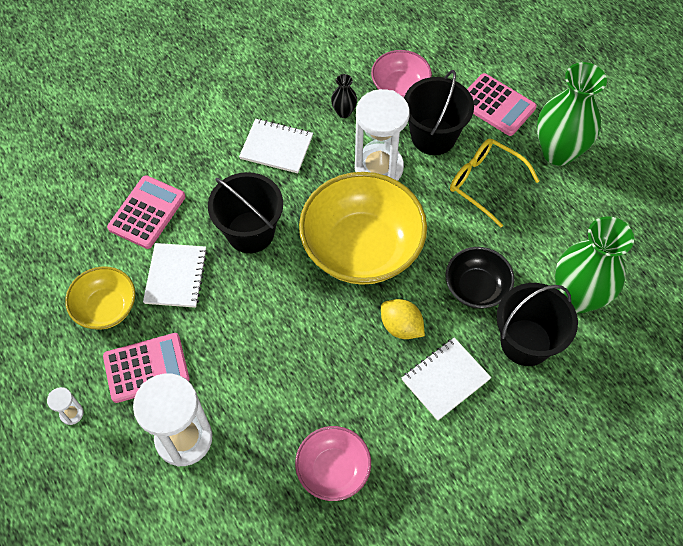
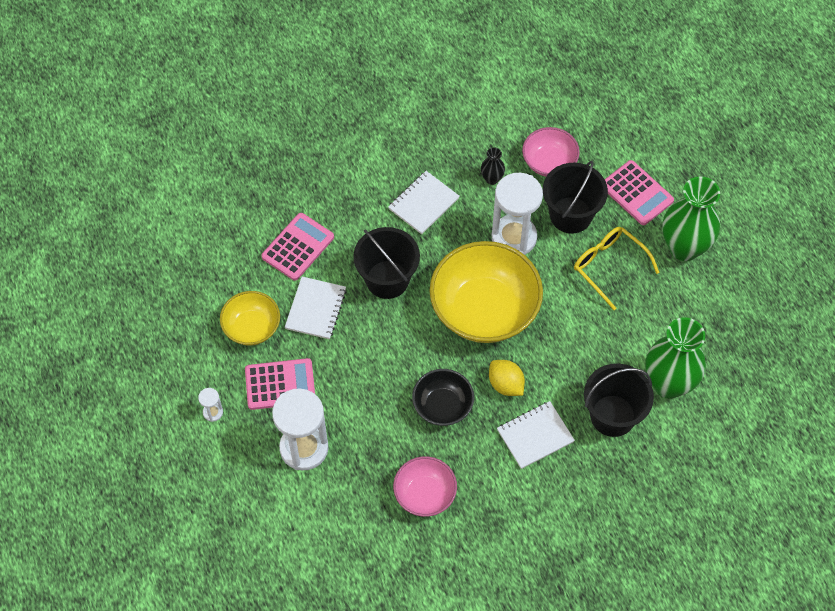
camera: 10 degrees right, 0 degrees up
white notebook [239,119,313,173] -> white notebook turned 75 degrees counterclockwise [388,171,460,234]
black bowl [446,247,514,309] -> black bowl moved to [412,369,474,426]

